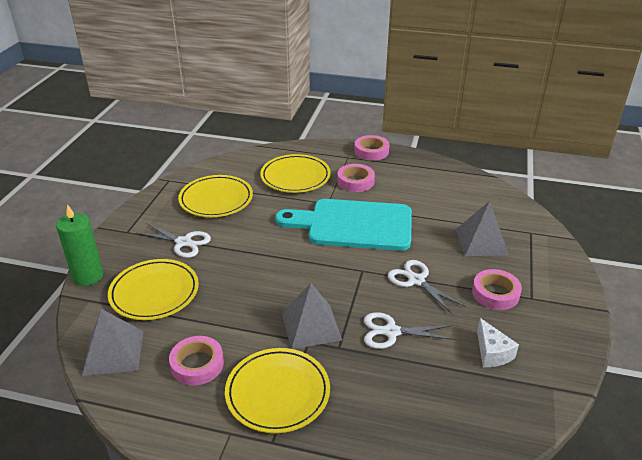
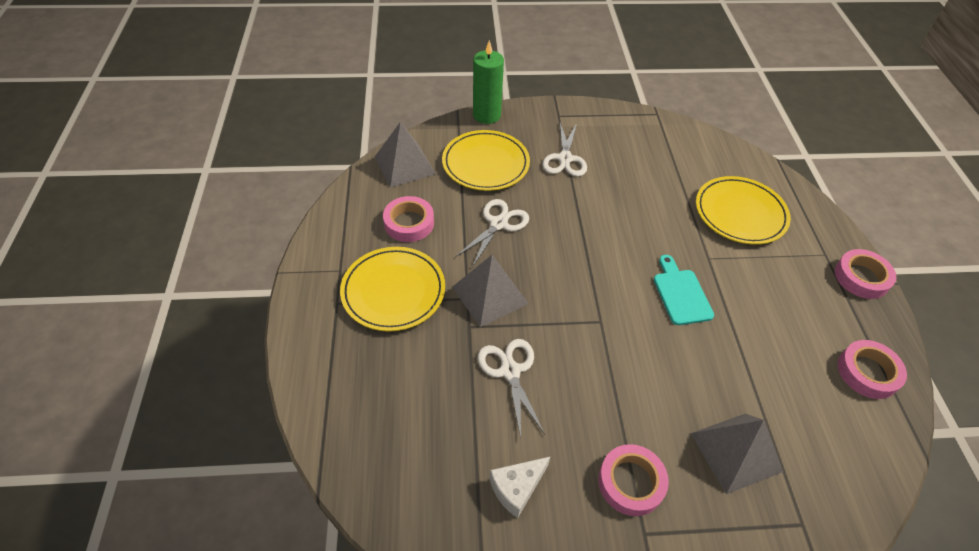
camera: 70 degrees right, 15 degrees up
yellow plate [178,175,253,217] -> none
turquoise cutting board [275,199,412,251] -> turquoise cutting board [654,255,714,325], size x0.47
pink tape [337,164,375,192] -> pink tape moved to [838,340,907,399]
white scissors [388,260,466,314] -> white scissors moved to [455,199,529,267]

